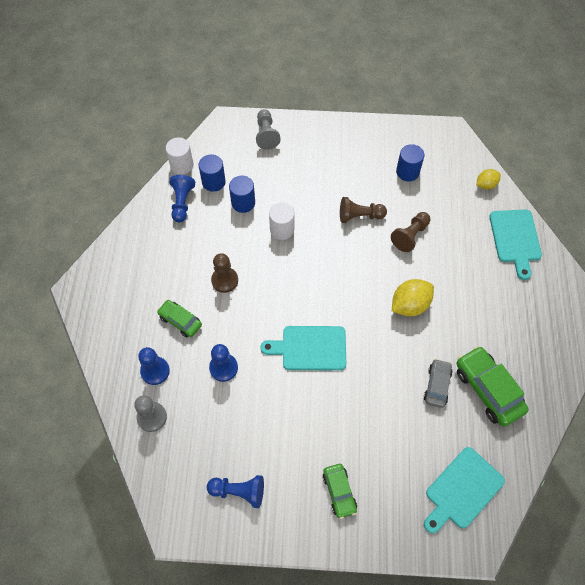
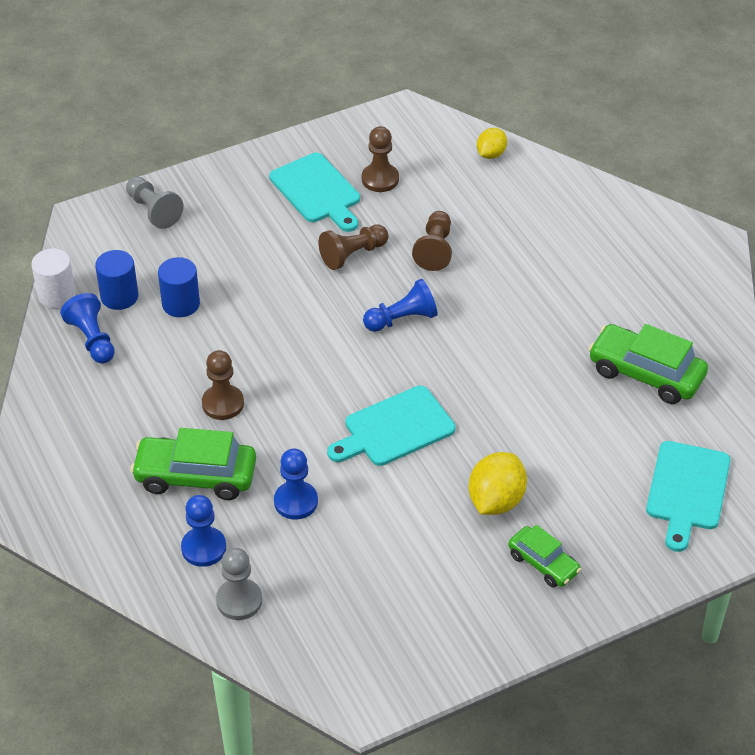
camera: 30 degrees left, 15 degrees down
green car [157,300,202,337] -> green car [130,428,256,500], size x1.66
blue pawn [207,475,264,508] -> blue pawn moved to [363,279,438,332]
white cylinder [269,203,294,240] -> none
yellow lemon [392,279,434,316] -> yellow lemon moved to [469,452,527,515]
blue cylinder [396,144,424,181] -> brown pawn [362,126,399,192]
grey car [424,359,453,408] -> none
turquoise cutting board [489,210,542,280] -> turquoise cutting board moved to [269,153,360,232]

